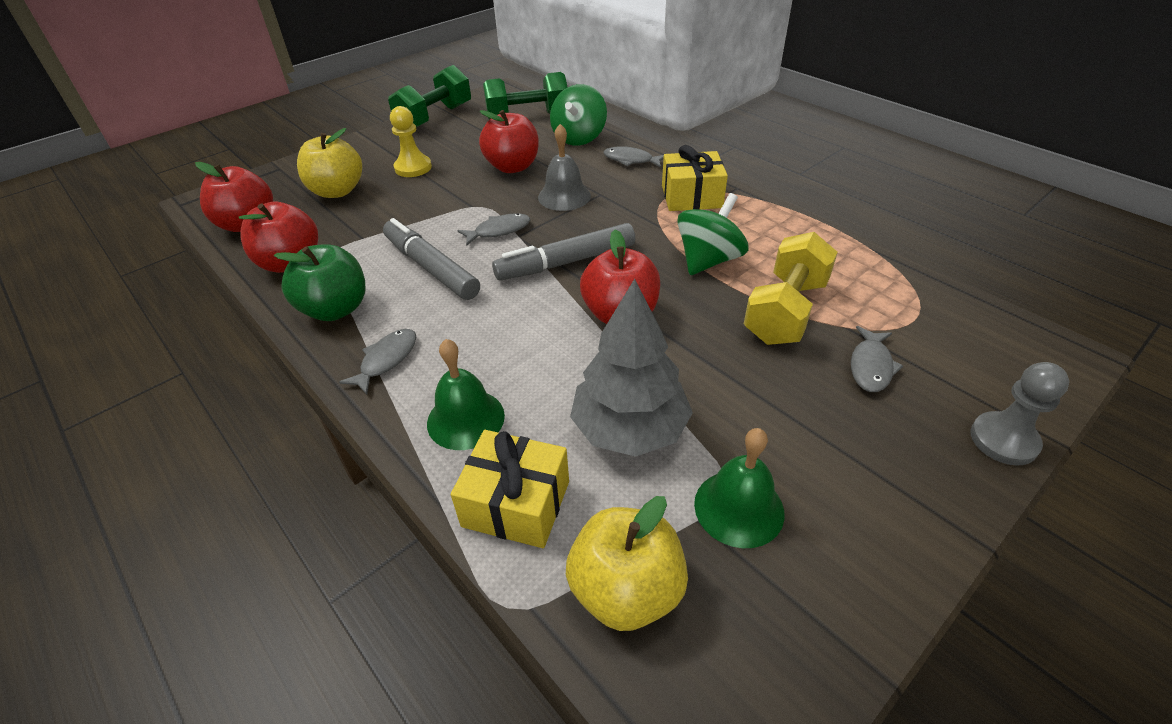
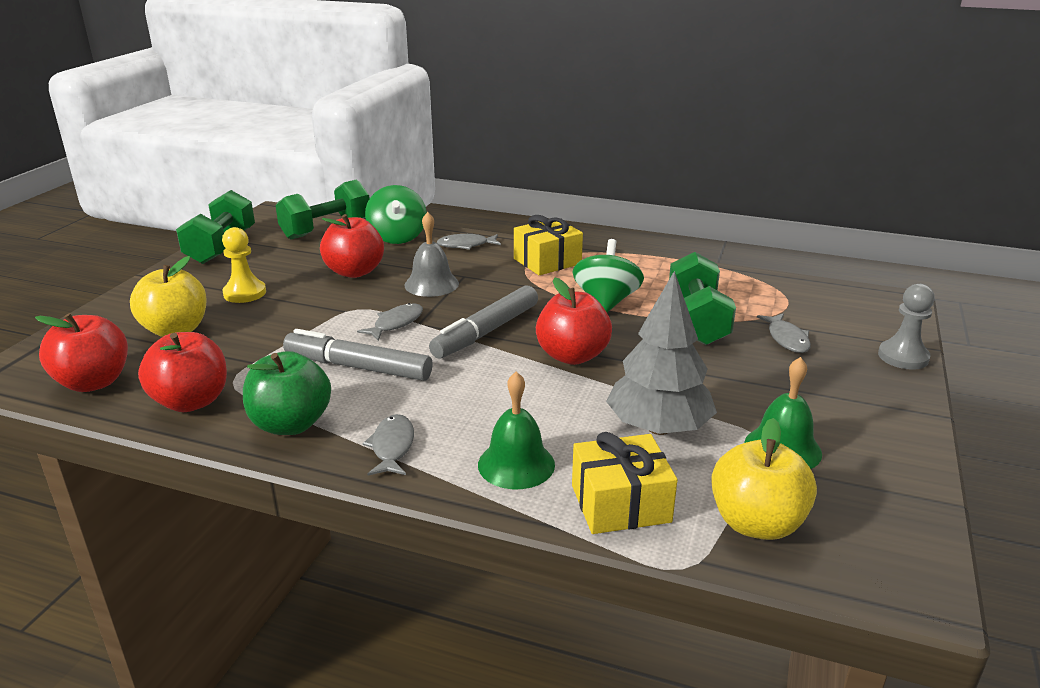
camera: 30 degrees left, 15 degrees down
yellow dumbbell [744,232,838,345] -> green dumbbell [669,252,736,345]

